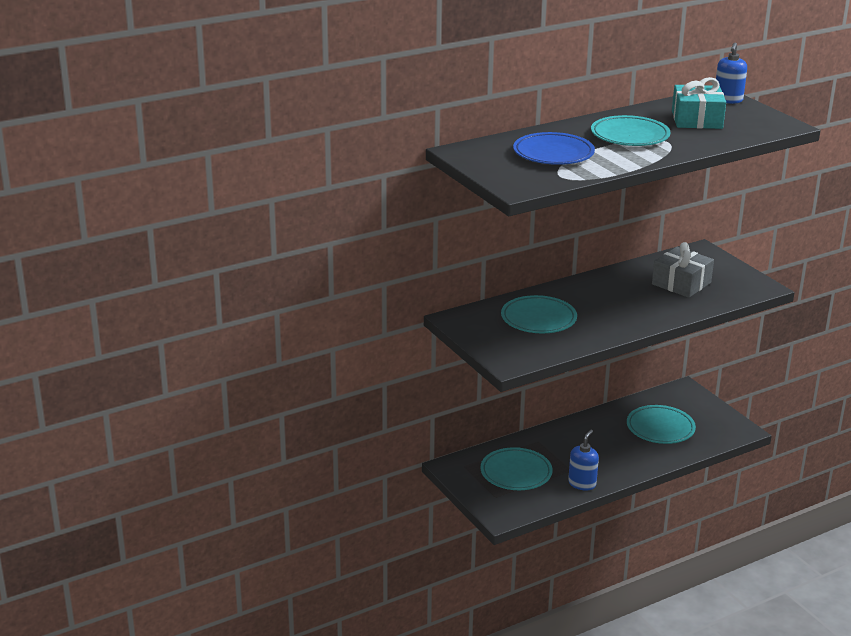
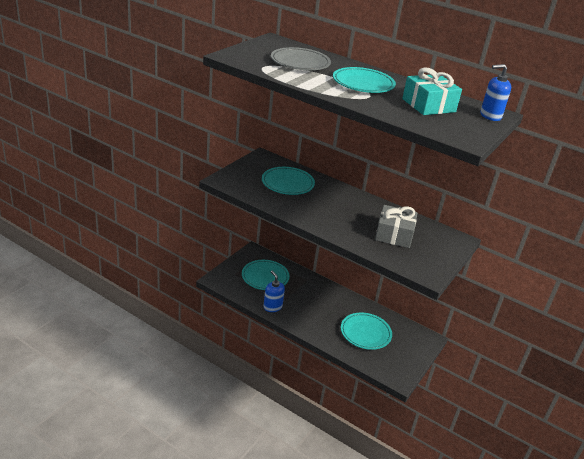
camera: 60 degrees right, 5 degrees up
blue plate [513,132,595,165] -> grey plate [271,47,331,70]
blue soap dispenser [568,430,599,490] -> blue soap dispenser turned 120 degrees counterclockwise [263,270,285,312]

